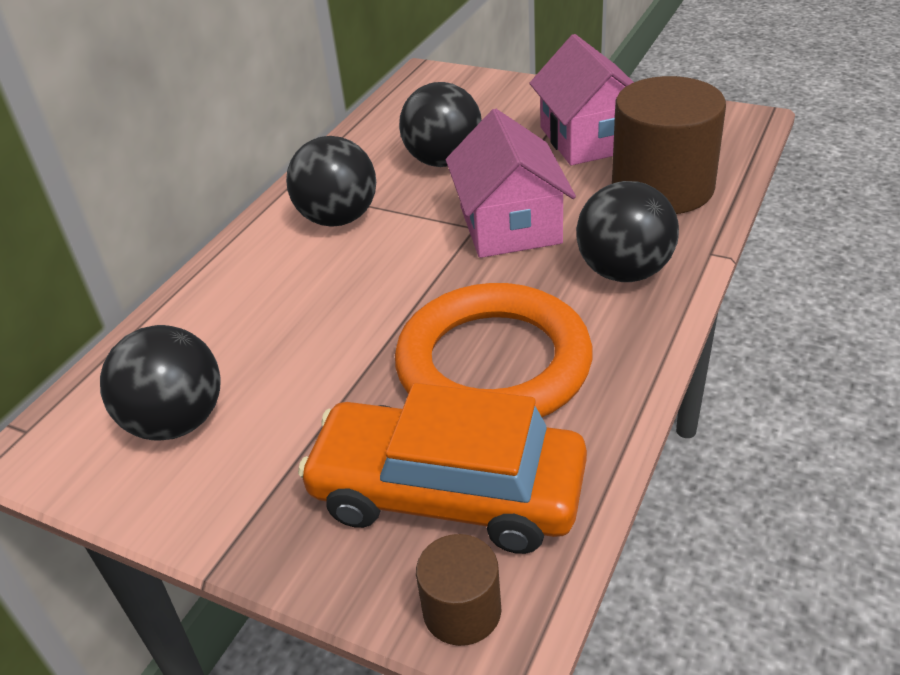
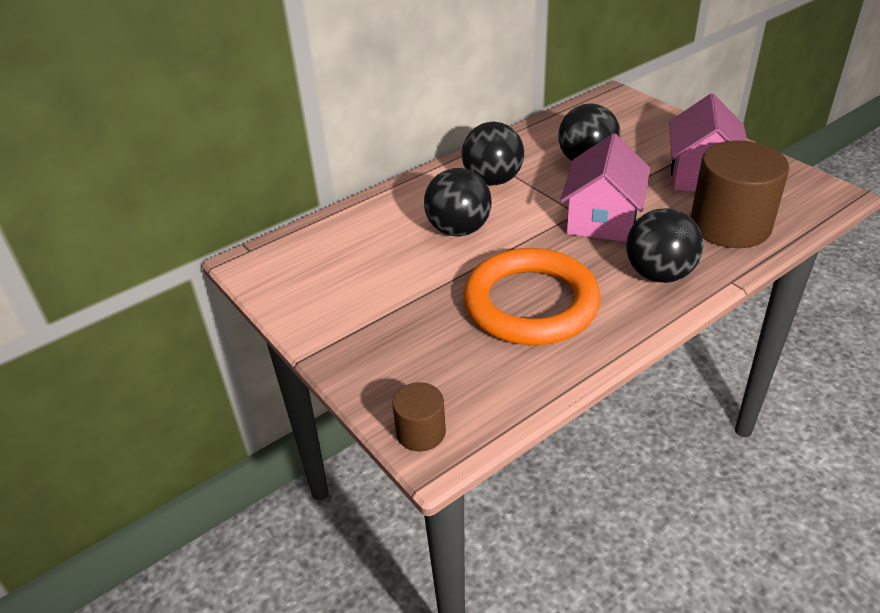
camera: 25 degrees right, 0 degrees up
black ball [100,325,221,441] -> black ball moved to [424,168,492,237]
orange car [298,383,587,554] -> none

